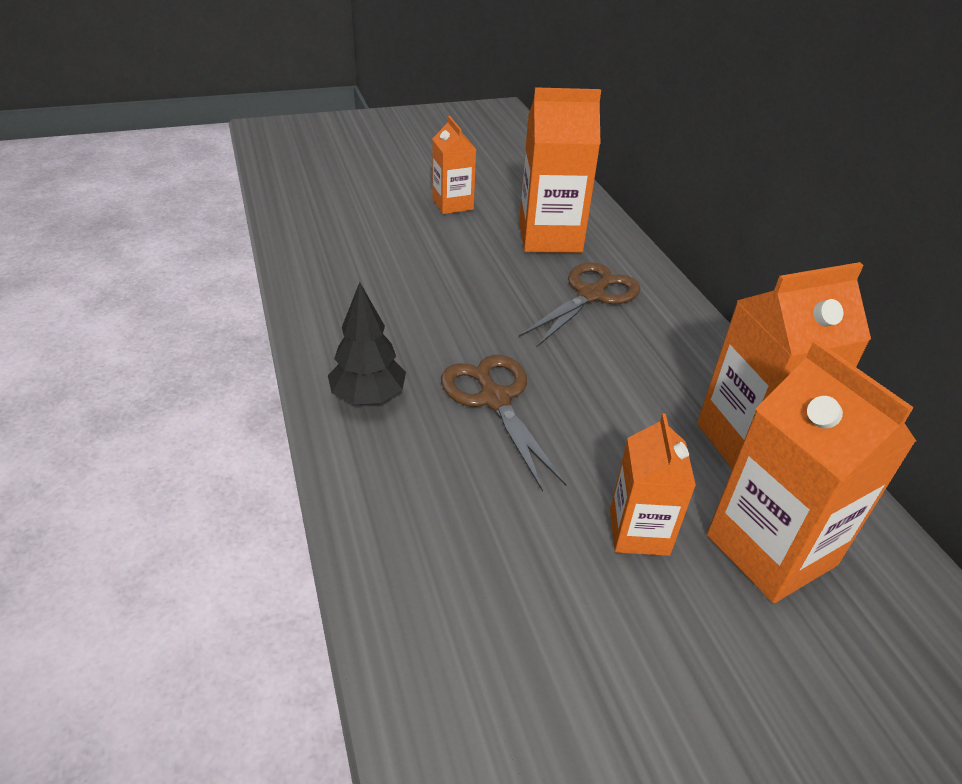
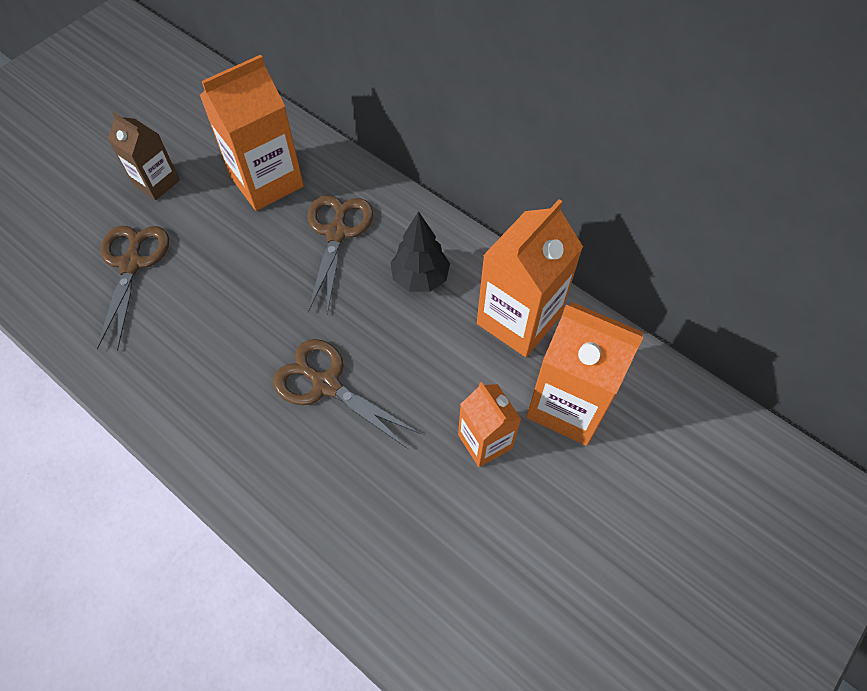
camera: 30 degrees left, 20 degrees up
black tree [328,282,406,404] -> black tree moved to [390,211,450,292]
orange carton [432,116,476,214] -> brown carton [108,112,180,200]
none -> brown scissors [97,226,169,351]

